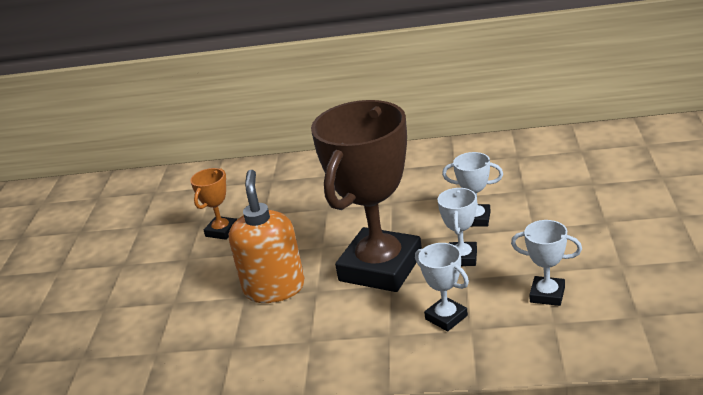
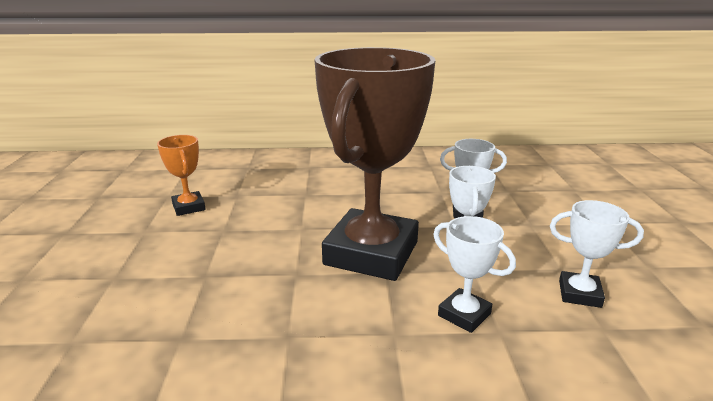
camera: 10 degrees left, 5 degrees down
orange trophy [190,168,237,240] -> orange trophy turned 45 degrees counterclockwise [157,135,205,216]
orange soap dispenser [229,170,305,303] -> none

